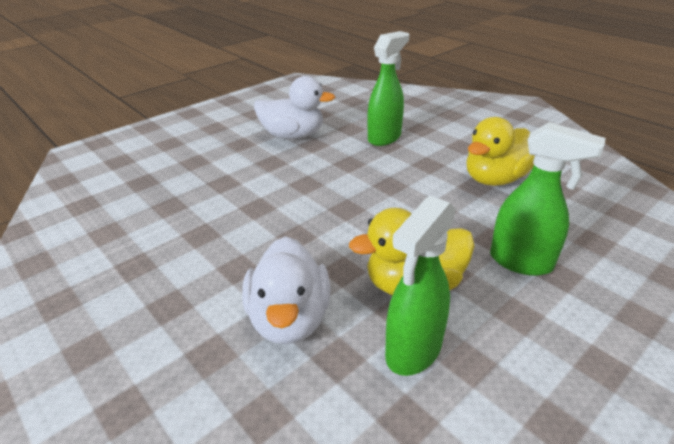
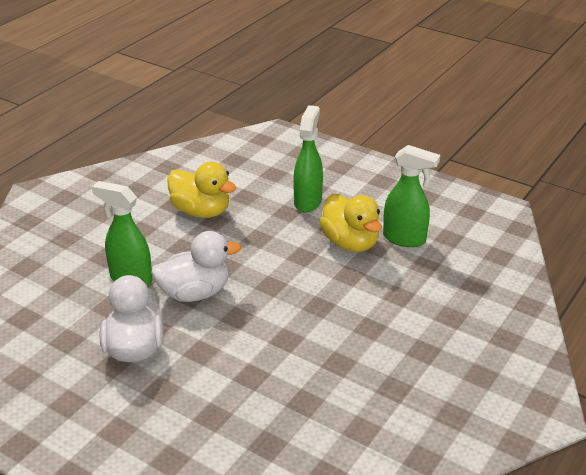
camera: 105 degrees left, 0 degrees up
white duck [242,236,330,344] -> white duck moved to [151,231,241,302]

